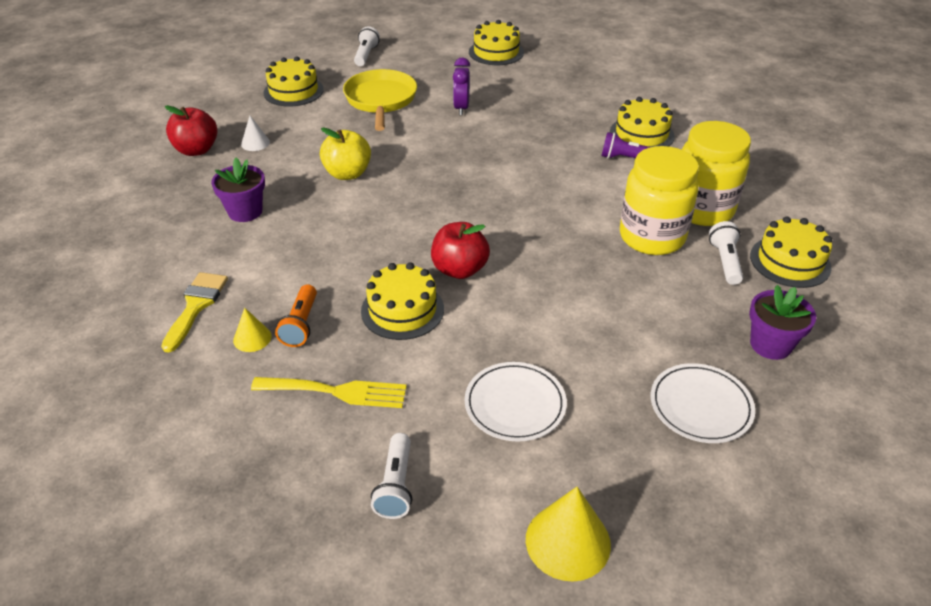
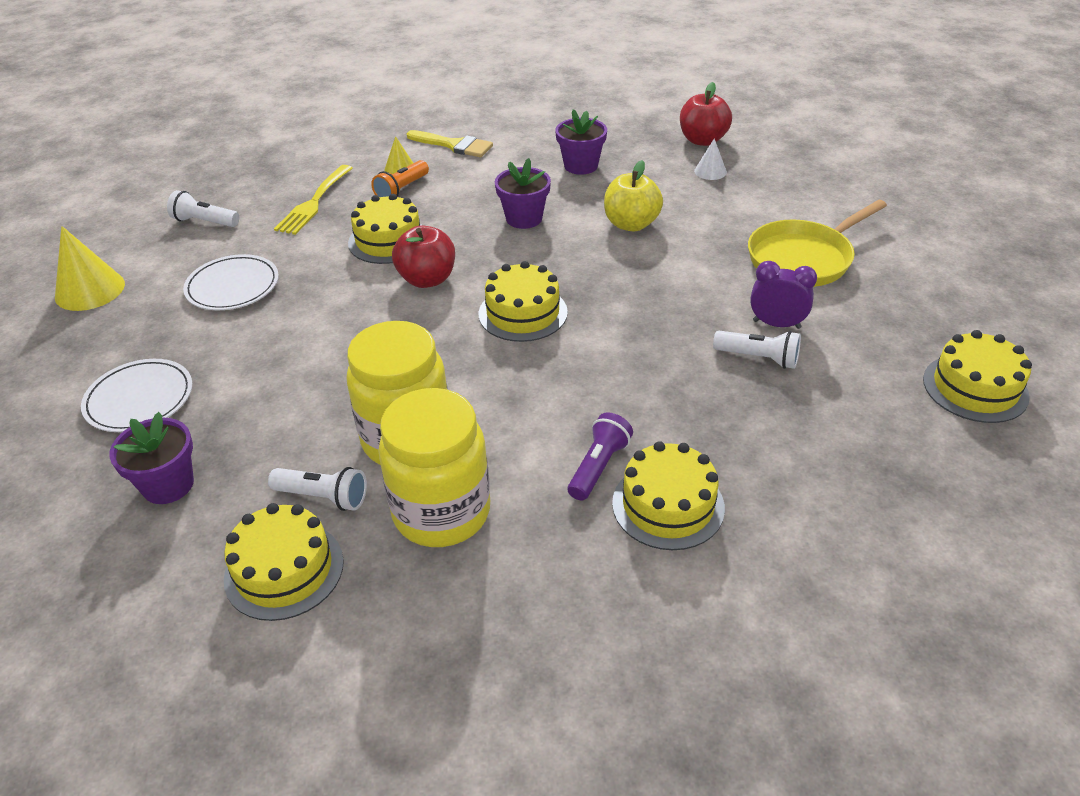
camera: 105 degrees right, 0 degrees up
yellow cake [263,56,324,107] -> yellow cake moved to [478,261,568,342]
orange flashlight [275,284,317,347] -> orange flashlight turned 75 degrees counterclockwise [371,160,429,197]
yellow pan [343,69,417,131] -> yellow pan turned 135 degrees clockwise [748,200,887,287]
white flashlight [354,26,380,66] -> white flashlight moved to [713,331,801,369]
none -> purple flower pot [495,158,551,229]

